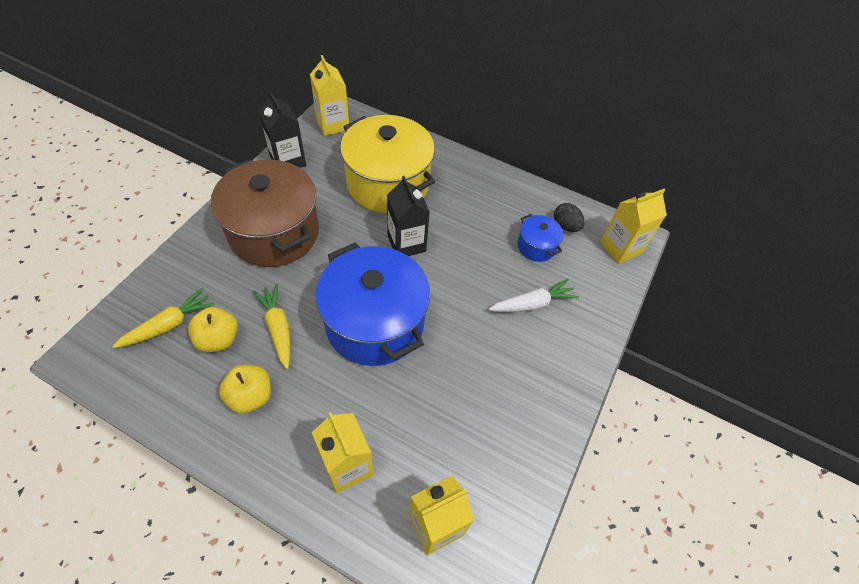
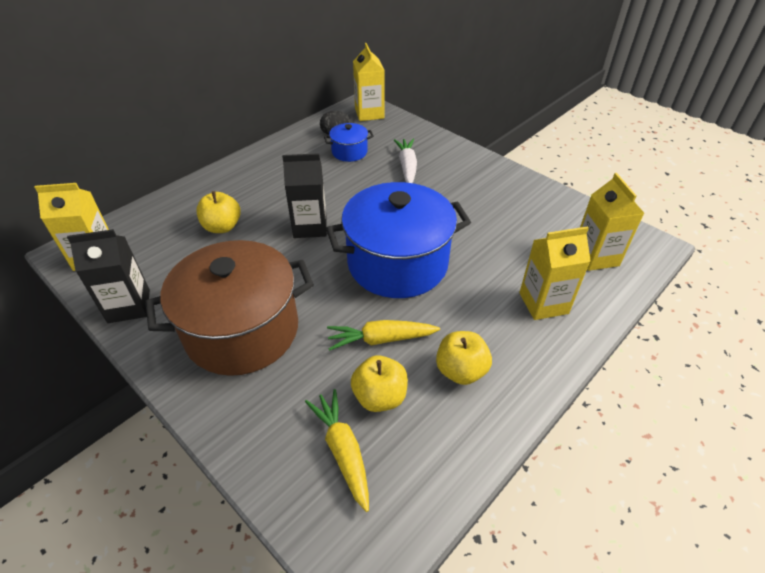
camera: 70 degrees left, 10 degrees down
yellow pot [340,115,435,213] -> yellow apple [196,191,241,233]

